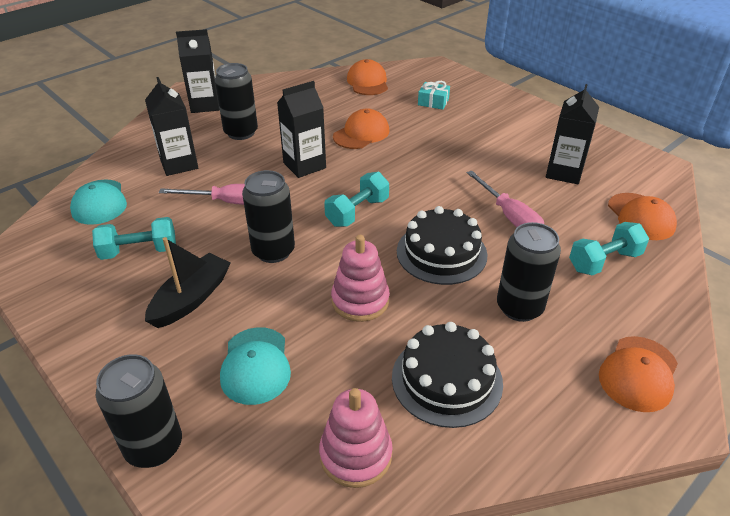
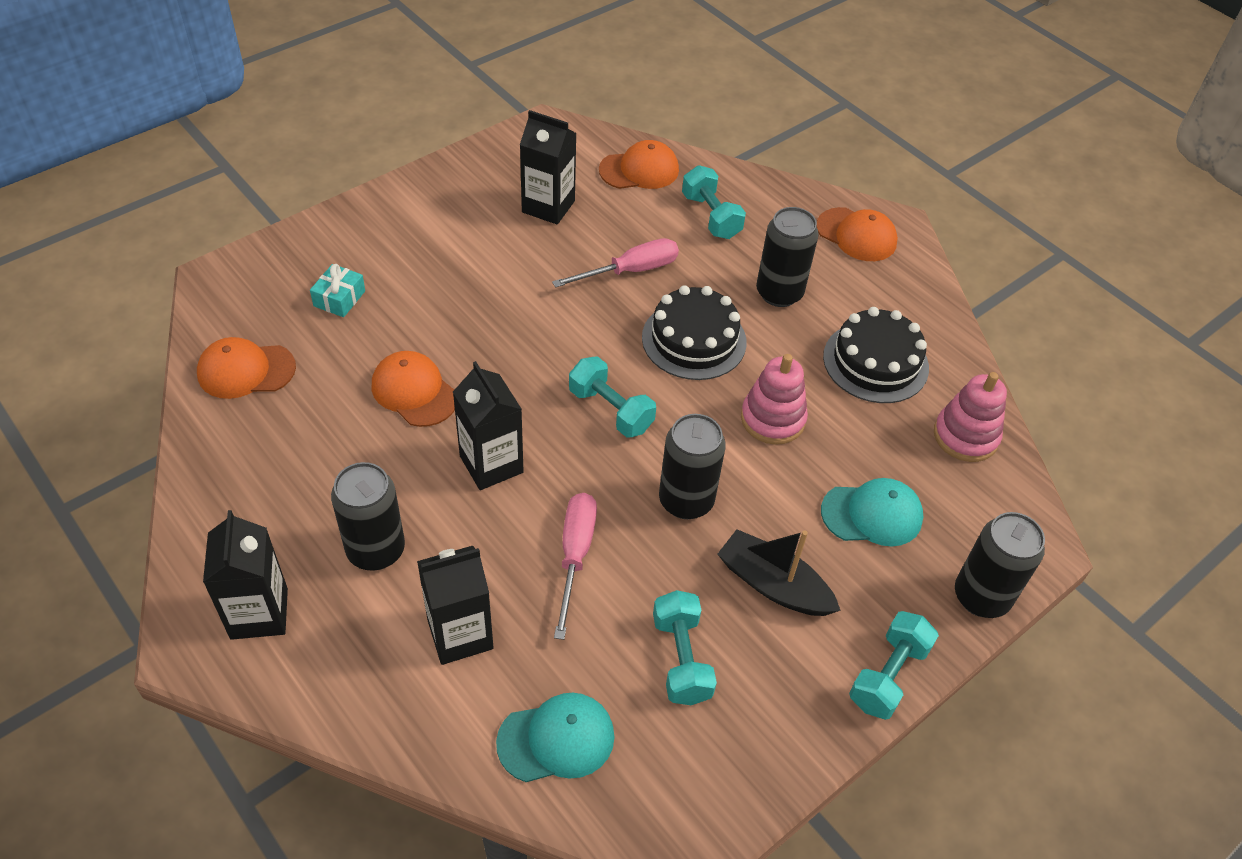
camera: 90 degrees left, 10 degrees up
none -> turquoise dumbbell [849,611,939,720]

